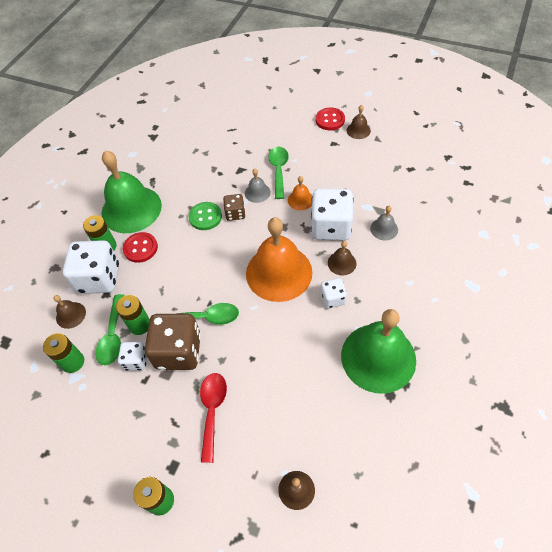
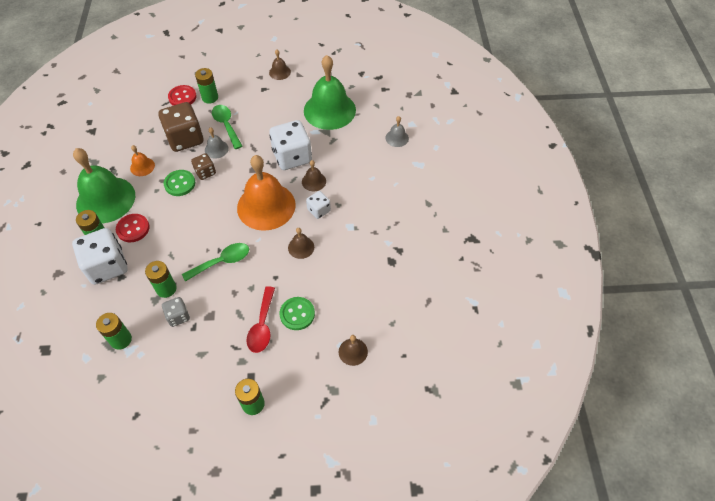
camera: 30 degrees left, 0 degrees up
brown bell [53,295,86,329] -> brown bell moved to [288,228,314,259]
green spoon [96,294,125,366] -> none
white dice [118,342,147,371] -> grey dice [162,297,190,327]
brown dice [145,314,201,370] -> brown dice moved to [158,102,203,152]
red spoon [200,373,227,463] -> red spoon turned 150 degrees counterclockwise [246,286,275,353]
orange bell [288,176,312,210] -> orange bell moved to [130,145,155,176]
red button [316,107,345,130] -> red button moved to [168,85,197,106]
green bell [341,309,416,394] -> green bell moved to [304,55,356,130]
grey bell [370,206,398,240] -> grey bell moved to [385,116,409,147]
none -> green battery [195,68,218,104]
none -> green button [280,297,315,330]

